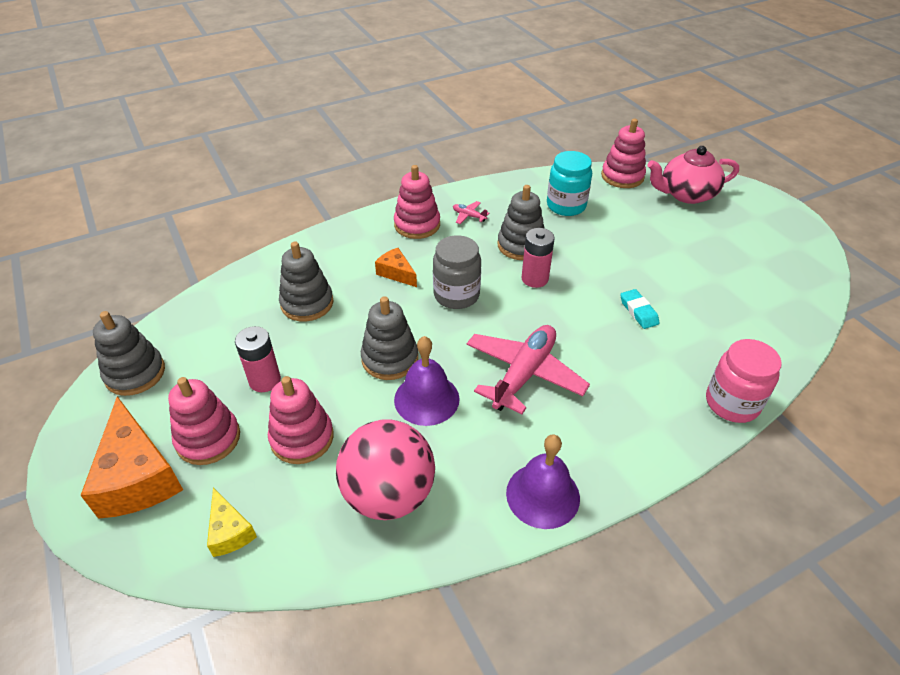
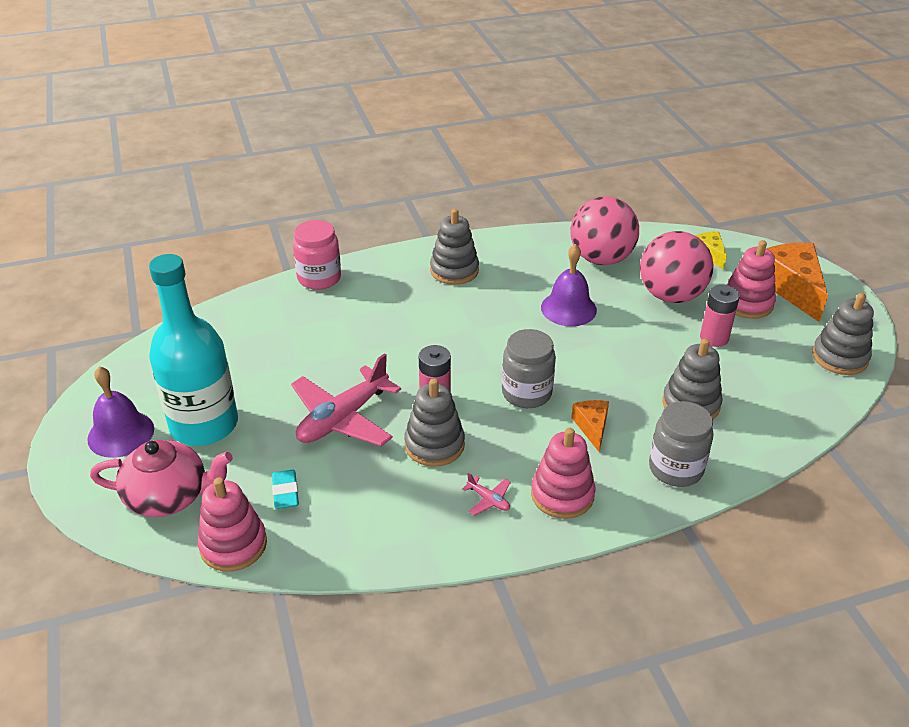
camera: 170 degrees left, 5 degrees down
pink stacking toy [268,376,334,464] -> pink ball [640,231,714,303]
grey stacking toy [361,296,418,380] -> grey stacking toy moved to [430,209,479,285]
orange cheese [375,248,417,287] -> orange cheese turned 150 degrees counterclockwise [571,400,609,452]
pink plane [466,325,590,414] -> pink plane moved to [291,353,401,446]
purple bell [506,435,580,529] -> purple bell moved to [87,366,154,458]
turquoise jar [547,151,592,216] -> none
turquoise eraser [620,289,659,329] -> turquoise eraser moved to [272,470,299,509]
none -> turquoise bottle [149,254,238,446]
none -> grey jar [649,401,713,487]

